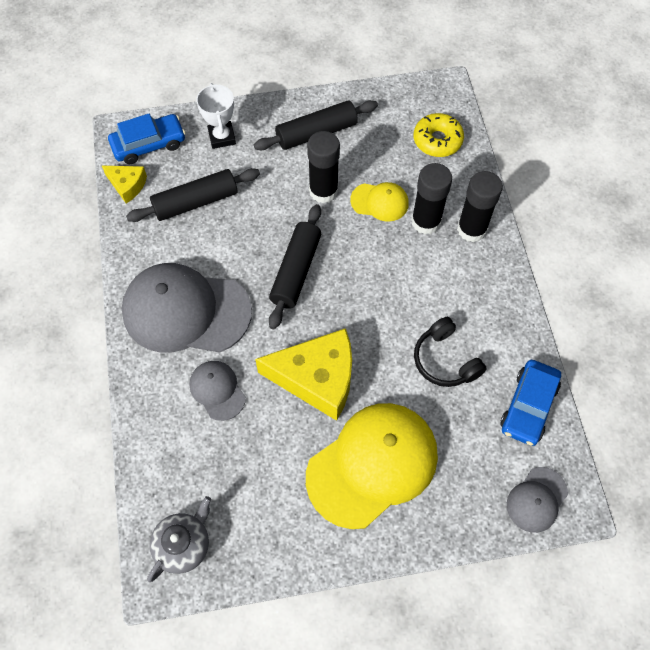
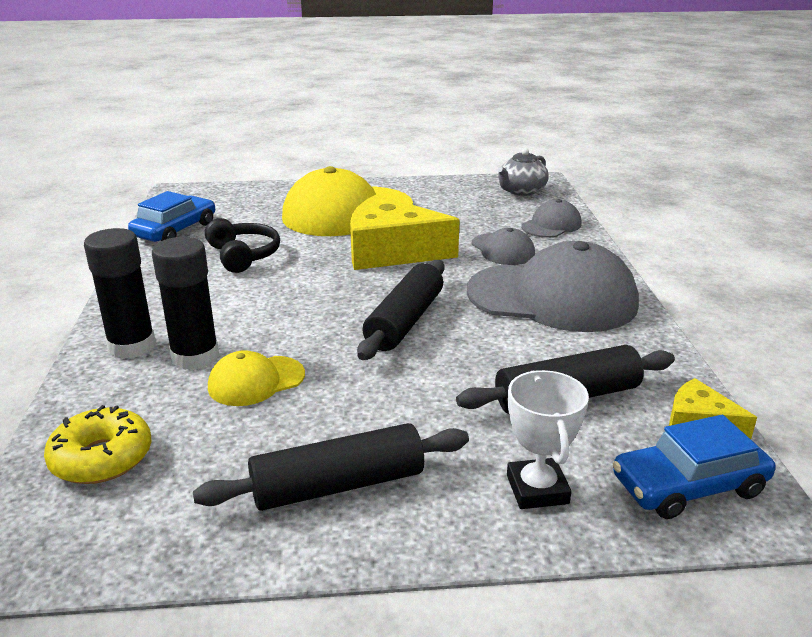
camera: 175 degrees left, 35 degrees down
black glue stick [307,131,340,203] -> none
yellow cap [350,182,409,222] -> yellow cap turned 45 degrees counterclockwise [208,350,305,406]
grey cap [507,467,568,533] -> grey cap moved to [521,199,582,238]

